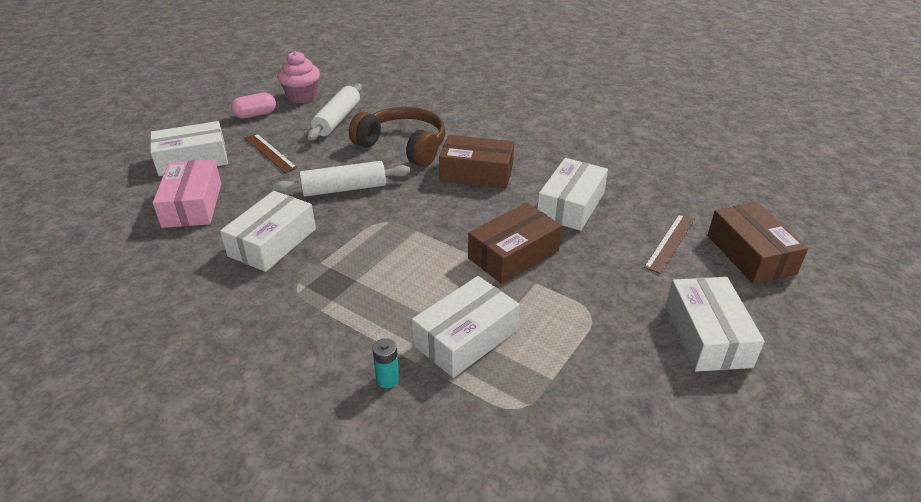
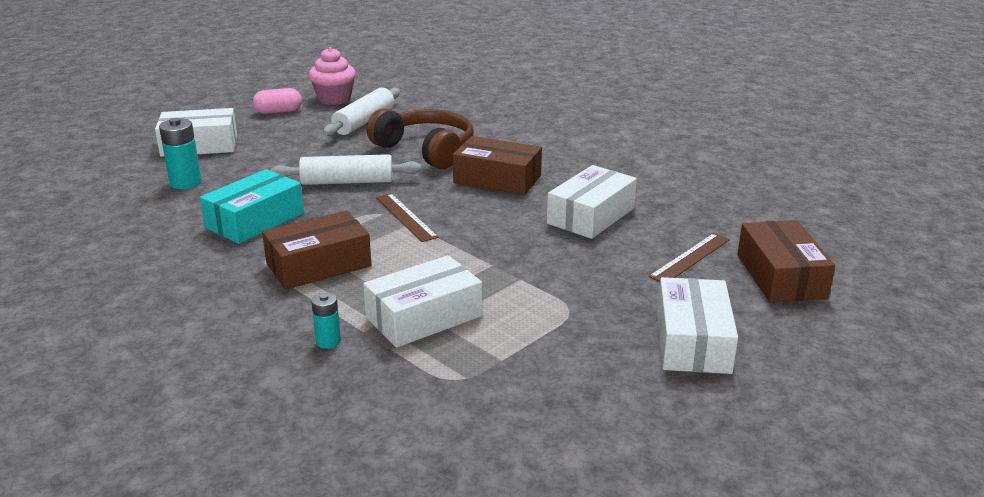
camera: 10 degrees right, 10 degrees down
pink box [153,159,222,228] -> turquoise battery [159,118,201,189]
white box [220,191,316,272] -> turquoise box [200,169,304,244]
brown ruler [245,134,297,173] -> brown ruler moved to [376,193,438,242]
brown box [468,203,562,284] -> brown box moved to [262,210,372,290]

